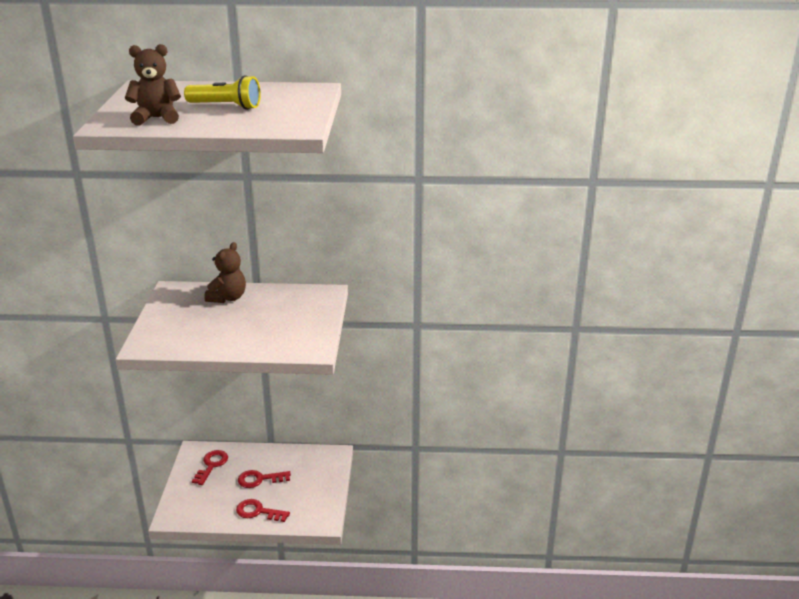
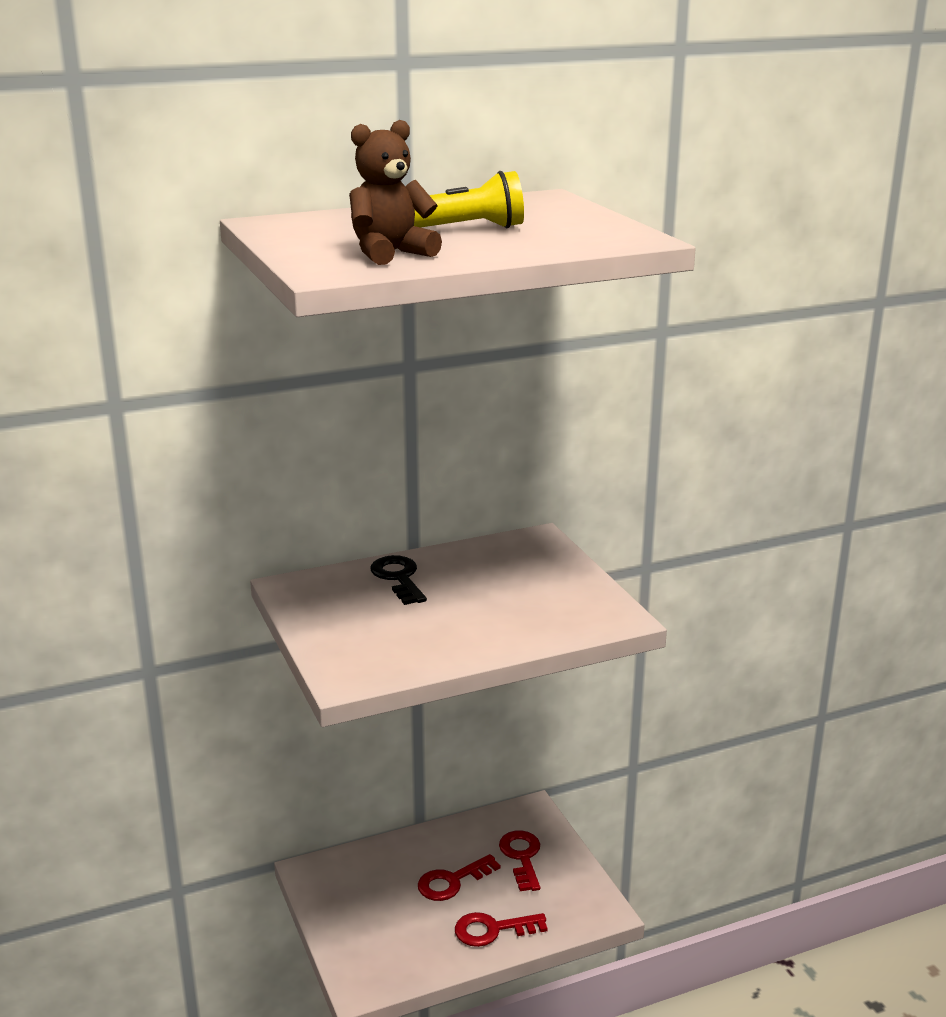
camera: 25 degrees left, 5 degrees down
red key [192,450,228,485] -> red key moved to [499,830,540,891]
brown teddy bear [204,242,246,303] -> black key [371,555,427,605]

